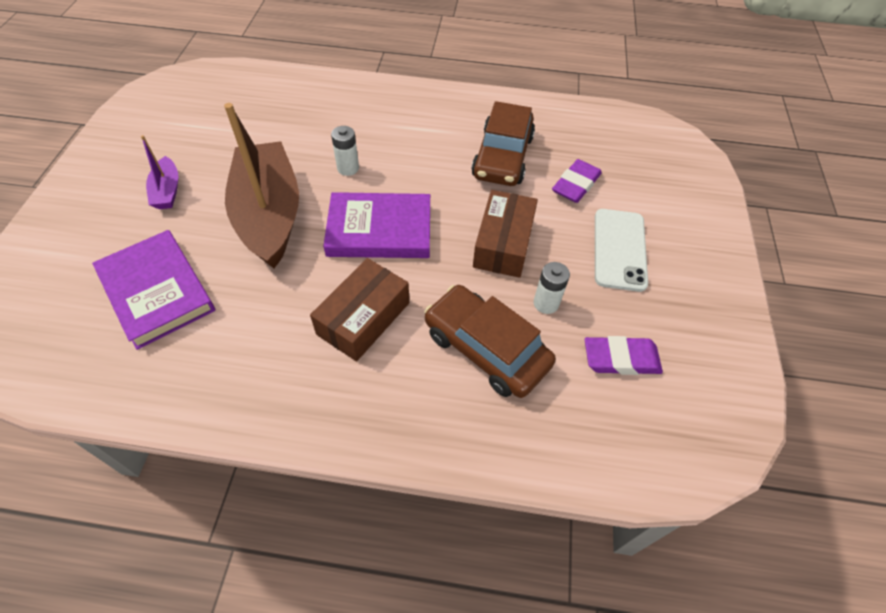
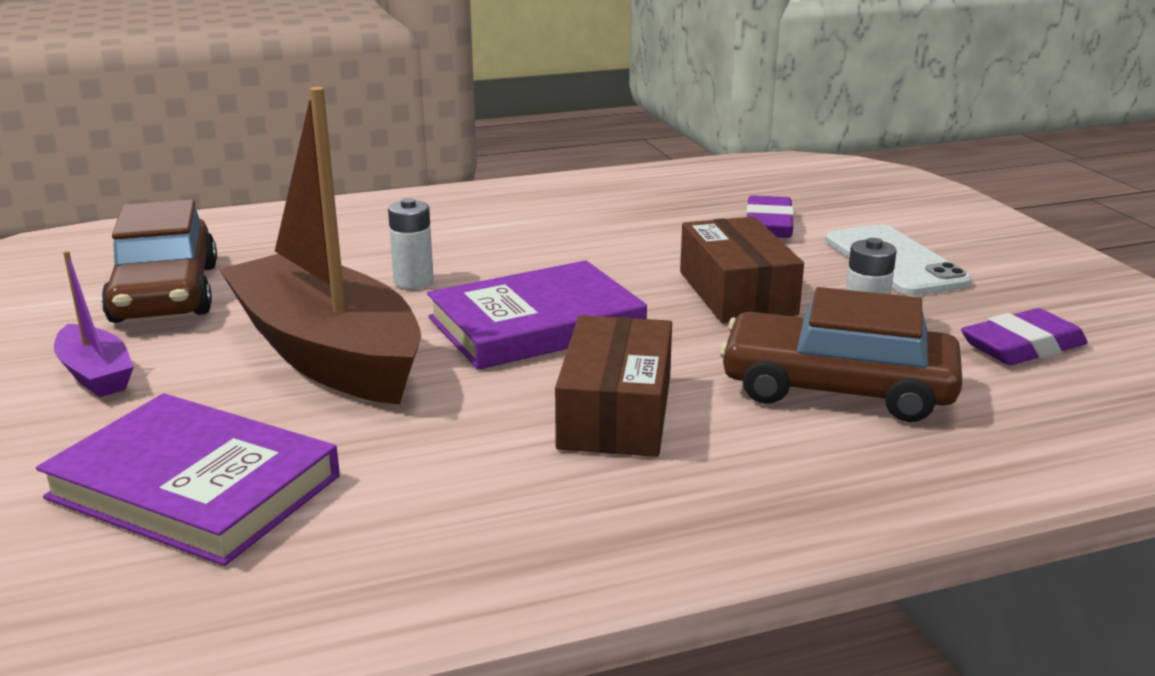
camera: 25 degrees left, 30 degrees down
brown car [471,101,535,186] -> brown car moved to [101,200,217,323]

